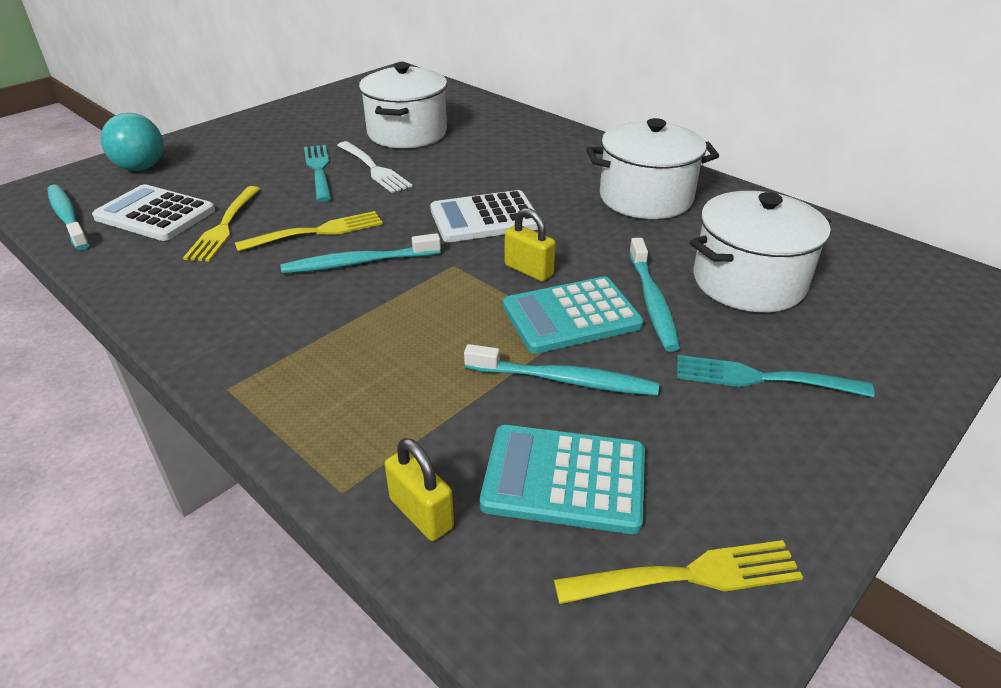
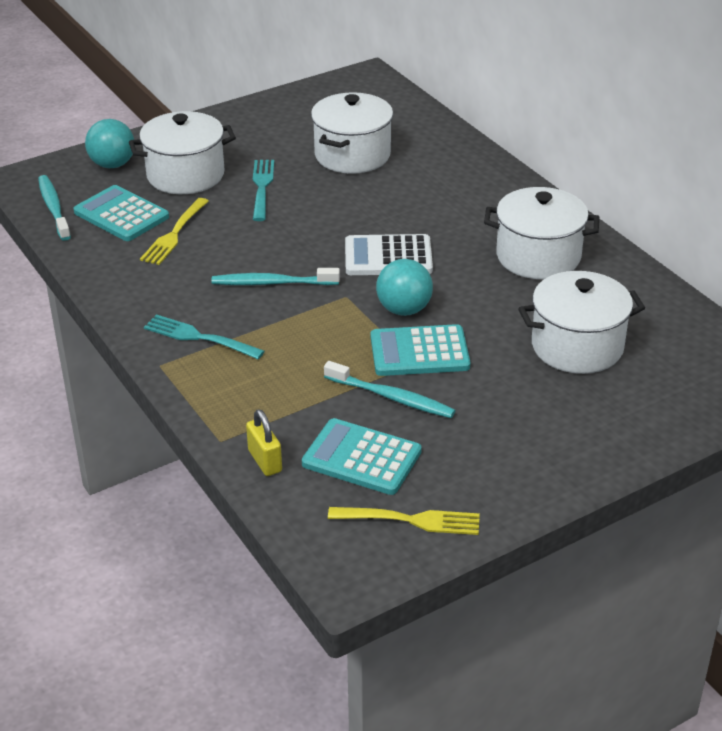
camera: 15 degrees right, 0 degrees up
white calculator [92,184,215,241] -> turquoise calculator [73,185,169,241]
yellow fork [235,211,383,252] -> none
white fork [337,141,413,193] -> none
yellow padlock [505,208,556,281] -> turquoise ball [376,259,433,316]
turquoise toothbrush [629,238,680,352] -> none
turquoise fork [677,355,875,397] -> turquoise fork moved to [144,314,265,359]
none -> white pot [129,111,236,194]

